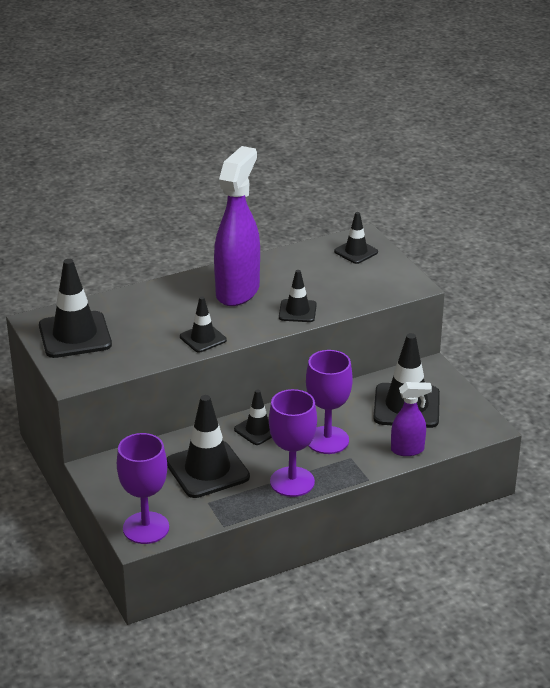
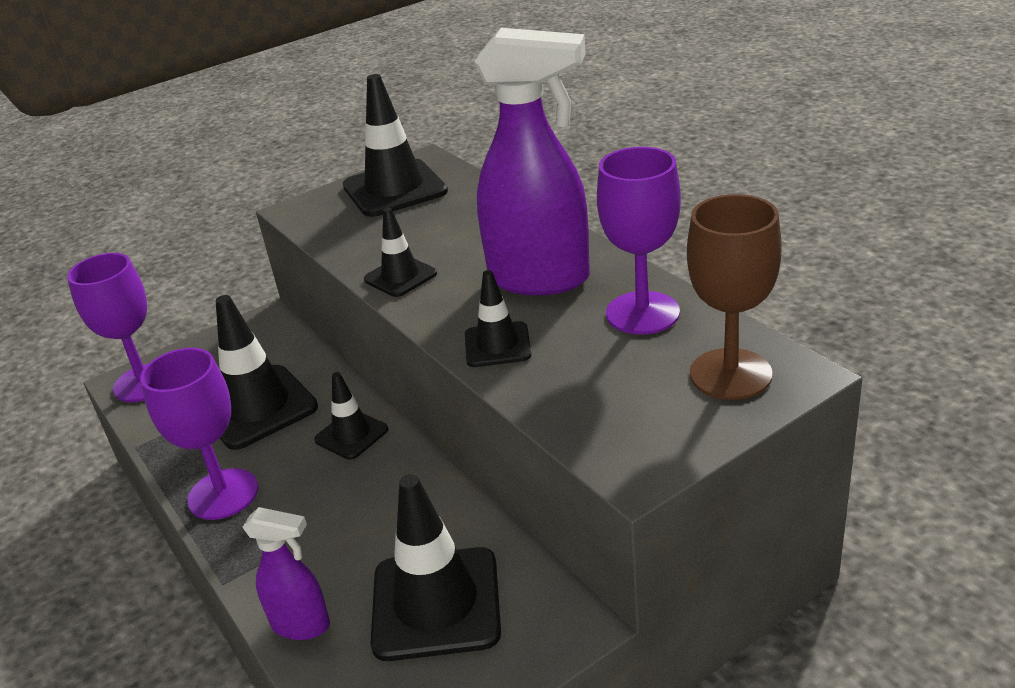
camera: 85 degrees right, 0 degrees up
purple goblet [306,350,352,454] -> purple goblet moved to [597,147,681,335]
black traffic cone [334,212,378,264] -> brown goblet [687,194,782,400]
purple spray bottle [391,382,432,456] -> purple spray bottle turned 60 degrees counterclockwise [243,507,330,640]

